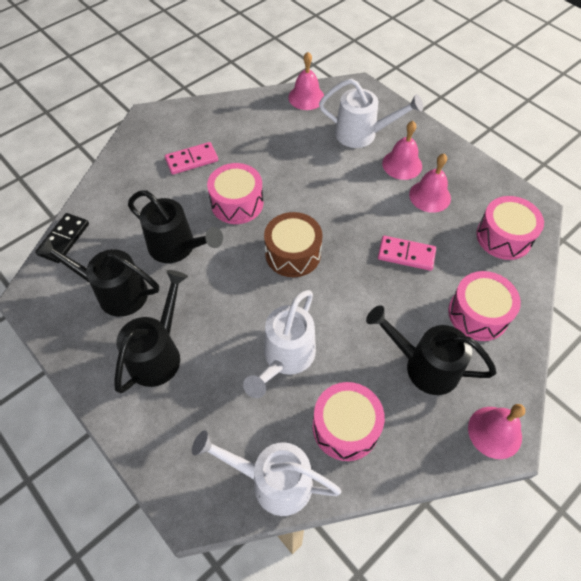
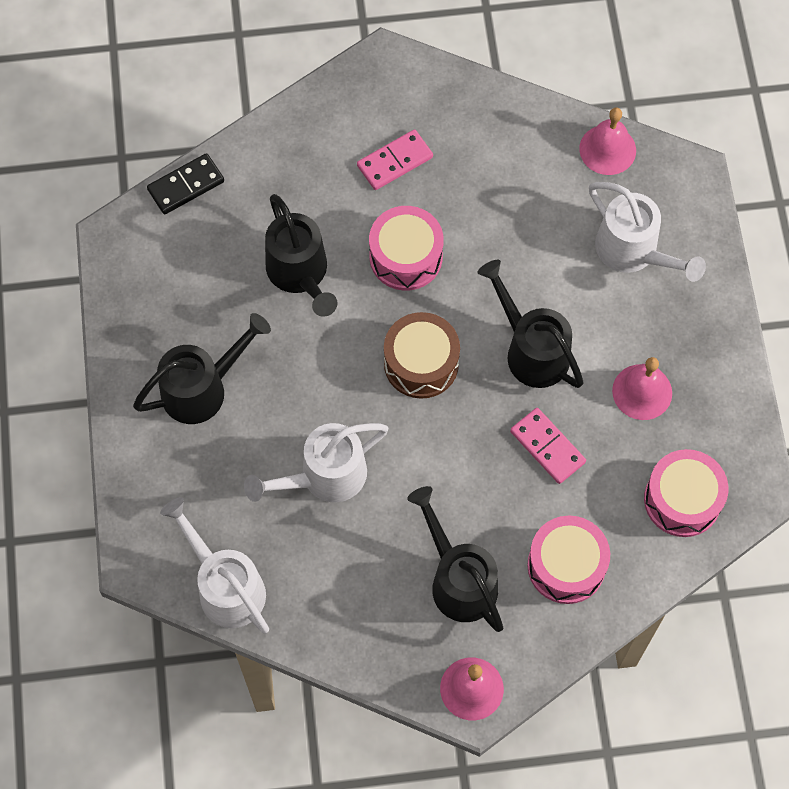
camera: 35 degrees right, 10 degrees up
black watering can [36,237,159,317] -> black watering can moved to [477,260,584,388]
pink domino [165,142,218,175] -> pink domino turned 45 degrees counterclockwise [357,129,433,190]
pink drum [313,382,385,461] -> none
pink bell [382,121,422,180] -> none

